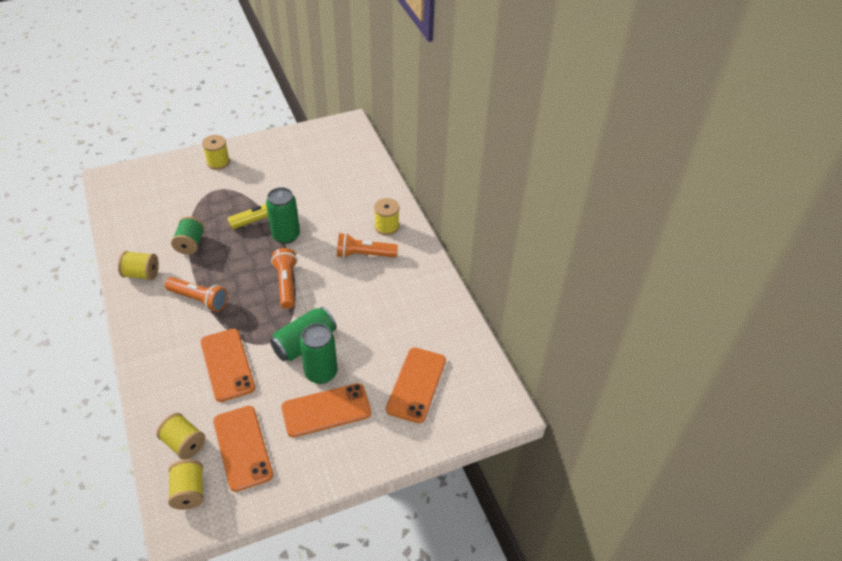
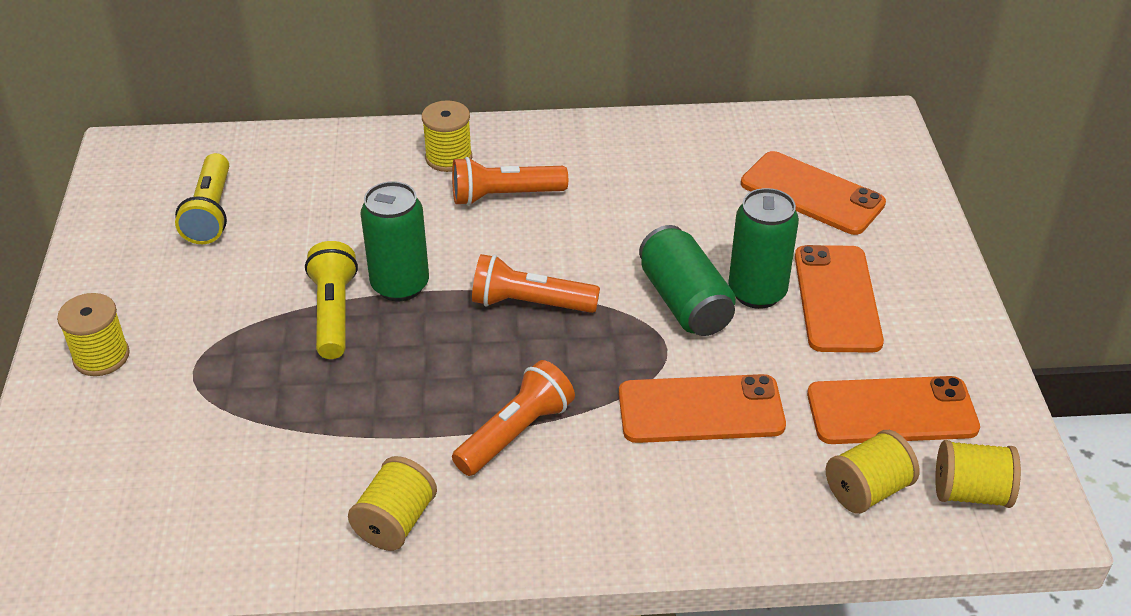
camera: 70 degrees left, 5 degrees down
green spool [171,216,205,255] -> none
orange flashlight [337,233,398,258] -> orange flashlight turned 60 degrees clockwise [452,157,568,206]
none -> yellow flashlight [175,153,229,244]

